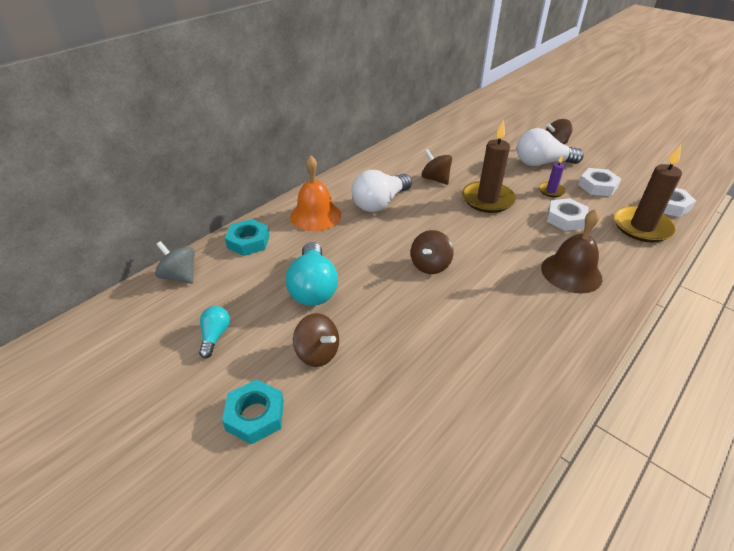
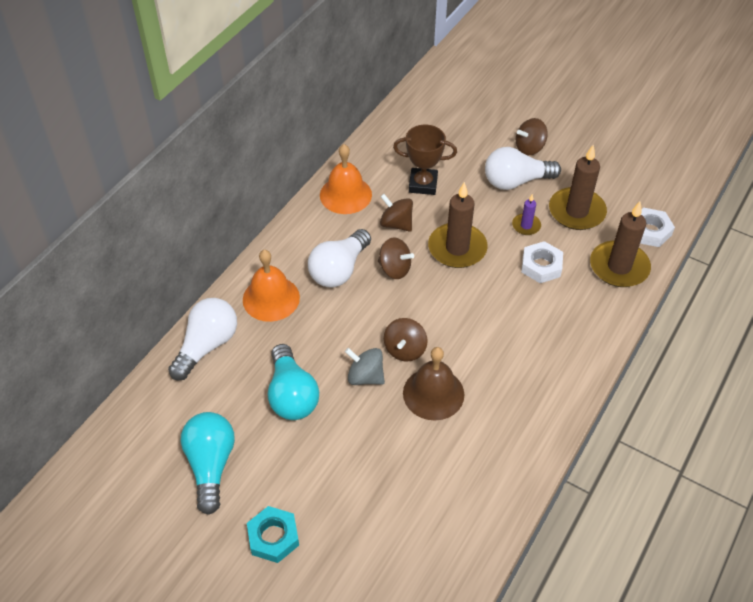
camera: 10 degrees left, 10 degrees up
grey spinning top [155,241,195,284] -> grey spinning top moved to [345,348,385,385]
turquoise light bulb [199,306,230,358] -> turquoise light bulb [180,412,235,515], size x1.90
turquoise nut [225,219,270,256] -> white light bulb [168,298,237,380]
brown spinning top [293,313,339,367] -> brown spinning top moved to [378,237,414,279]
brown bell [541,209,602,294] -> brown bell moved to [403,347,464,421]
white nut [578,168,621,196] -> brown candle [549,145,607,230]
none -> orange bell [320,144,372,214]
none -> brown trophy [393,125,457,195]

